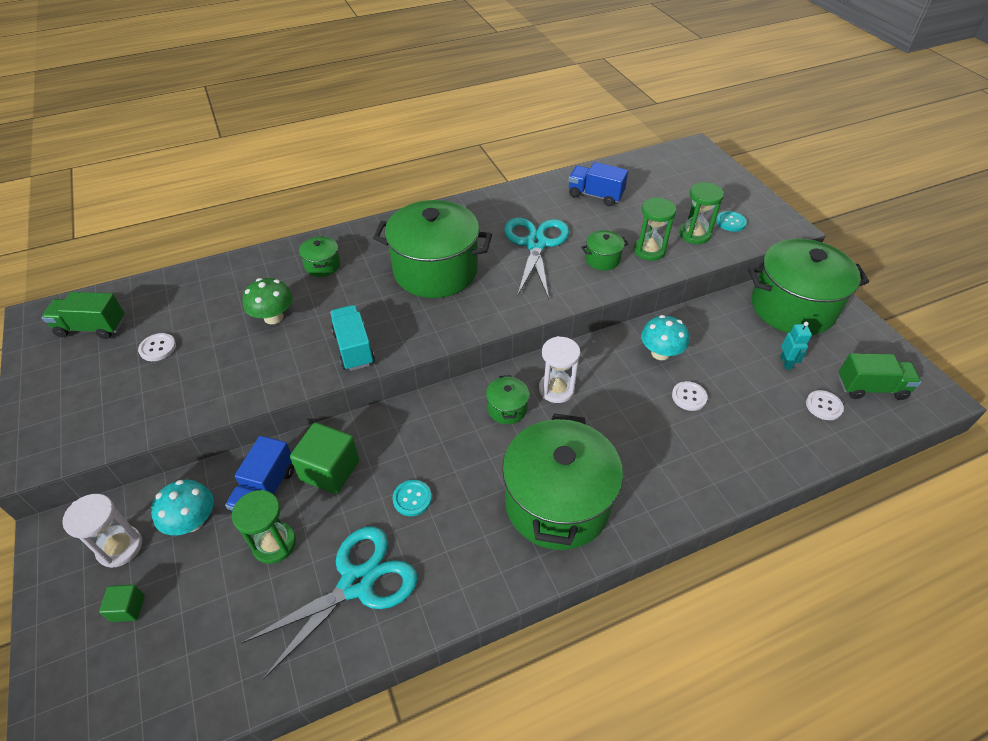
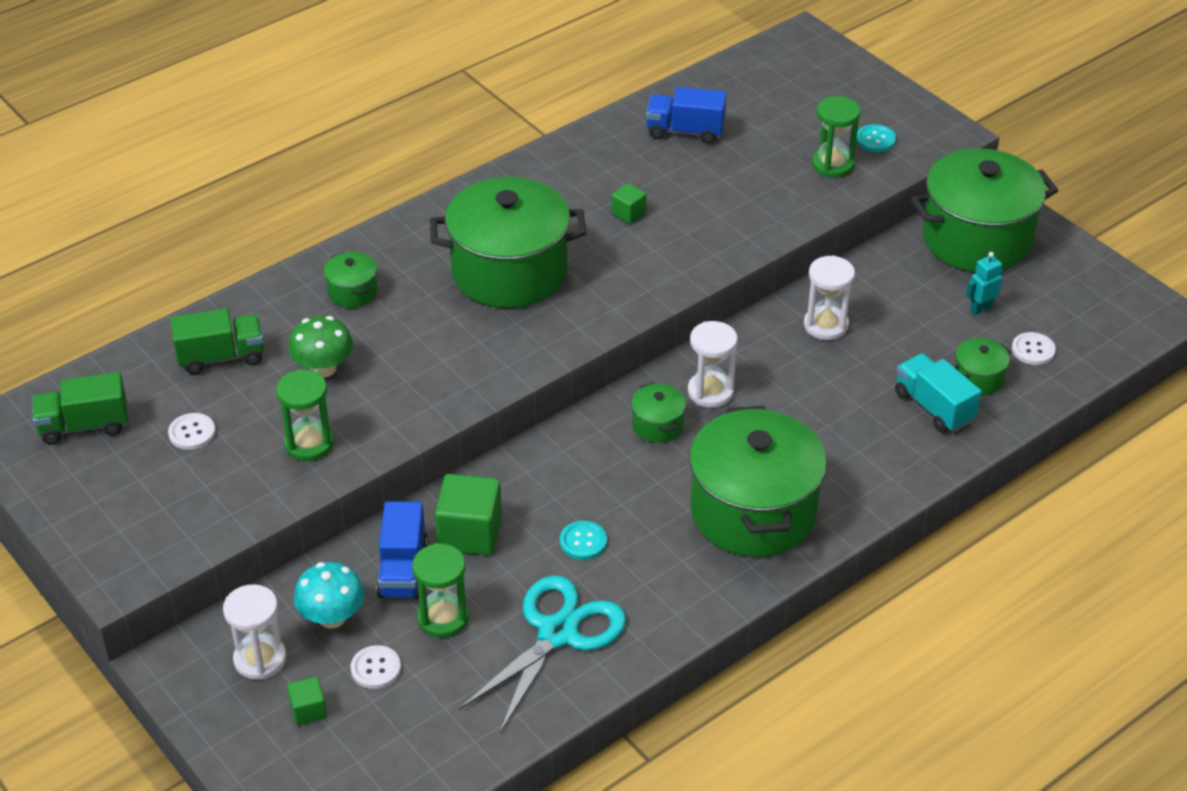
camera: 15 degrees left, 5 degrees down
turquoise truck [330,305,375,371] -> turquoise truck moved to [895,353,982,433]
turquoise scissors [504,218,569,299] -> green cube [611,183,647,224]
green pot [581,230,628,271] -> green pot moved to [954,338,1012,395]
green hourglass [634,197,676,261] -> green hourglass moved to [276,369,334,461]
turquoise mushroom [641,315,689,360] -> white hourglass [804,255,855,340]
white button [672,381,708,411] -> white button moved to [350,645,401,689]
turquoise robot [780,322,812,370] -> turquoise robot turned 105 degrees counterclockwise [966,252,1003,315]
green truck [839,353,921,400] -> green truck moved to [170,308,264,375]

